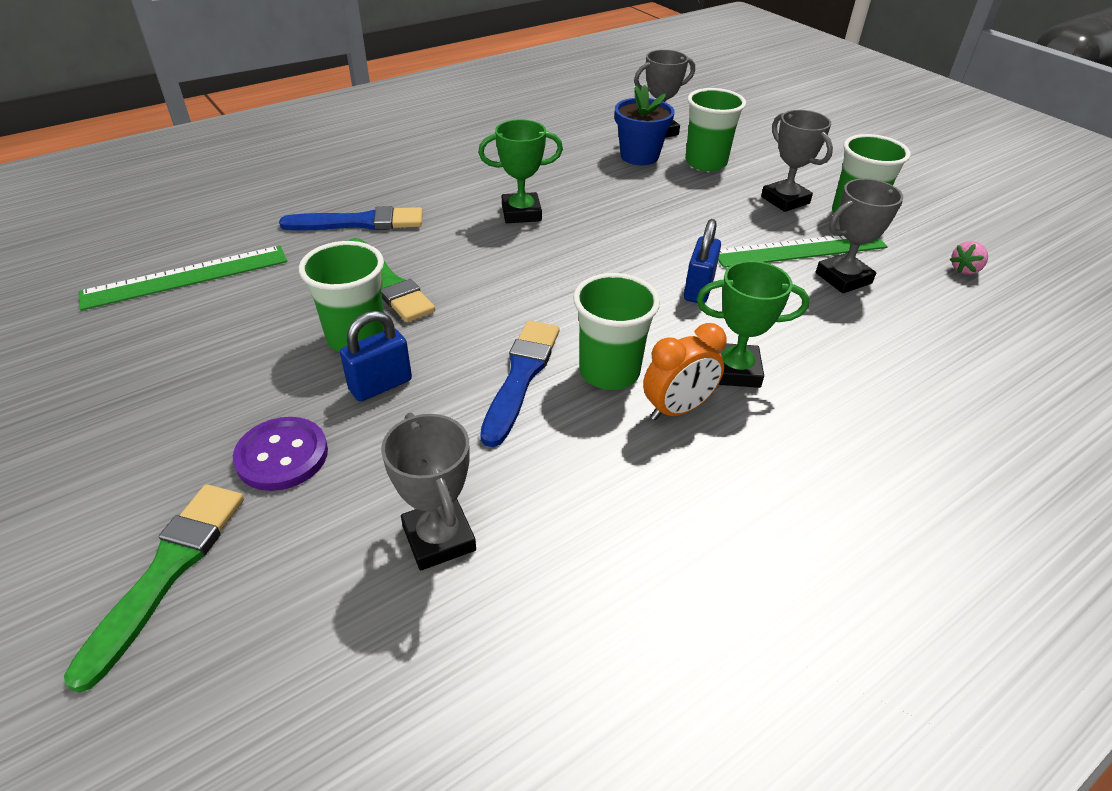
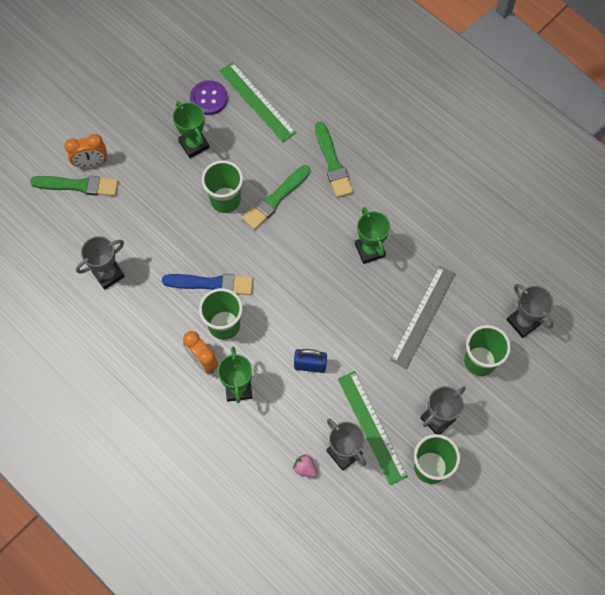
camera: 80 degrees right, 25 degrees up
purple button [233,417,328,491] -> purple button moved to [190,80,228,115]
blue brush [279,206,423,230] -> green brush [315,122,353,198]
blue padlock [340,311,412,402] -> none
blue flower pot [615,85,675,165] -> none
pink strawberry [950,241,988,275] -> pink strawberry moved to [293,454,318,478]
none -> orange clock [65,134,107,168]
none -> green trophy [173,101,210,158]
none -> grey ruler [390,266,456,369]

